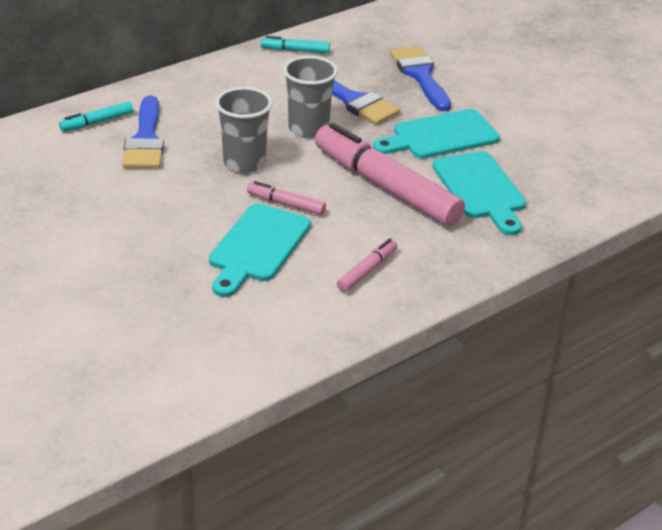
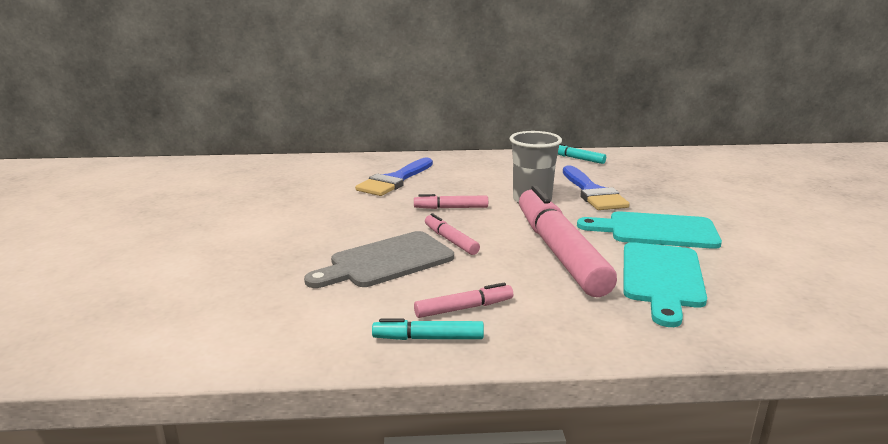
camera: 35 degrees right, 15 degrees down
turquoise marker [59,101,133,132] -> turquoise marker moved to [372,319,484,340]
turquoise cutting board [209,204,311,297] -> grey cutting board [304,231,454,288]
grey cup [215,87,273,173] -> pink marker [414,194,488,209]
blue brush [390,46,451,111] -> none

